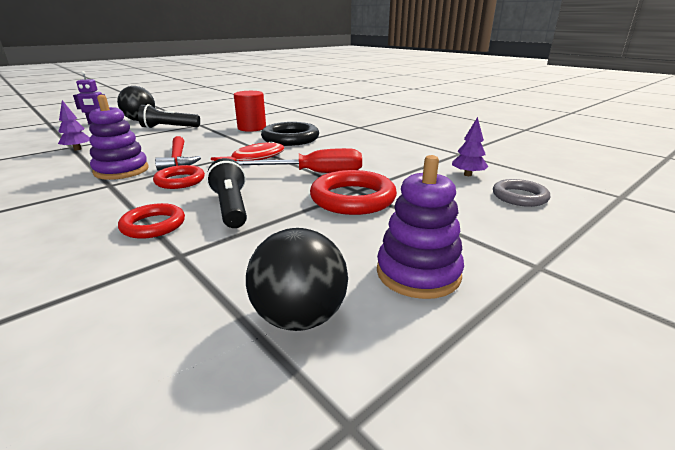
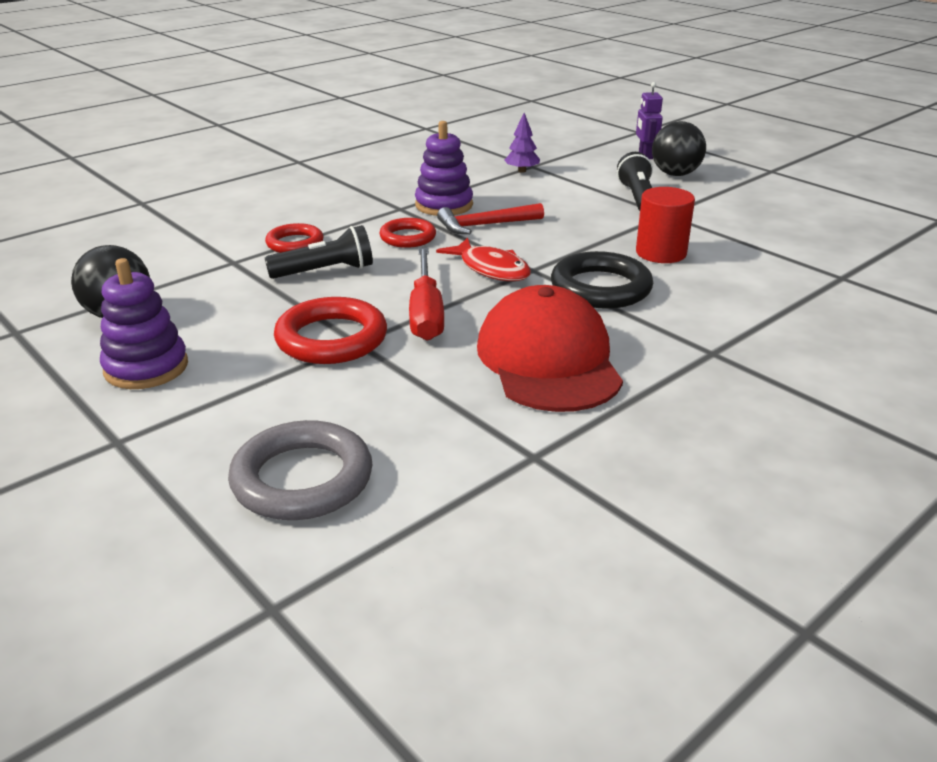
camera: 90 degrees right, 5 degrees up
purple tree [452,117,488,176] -> none
grey ring [493,179,550,207] -> grey ring [228,420,372,520], size x1.60
none -> red cap [477,285,623,412]

